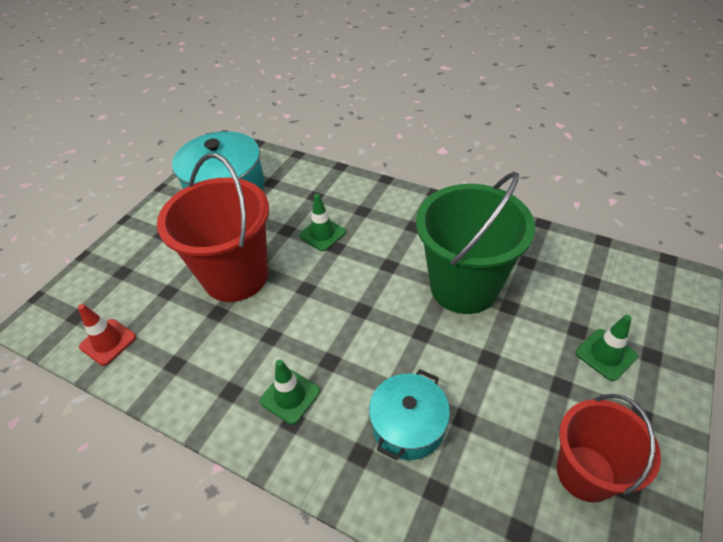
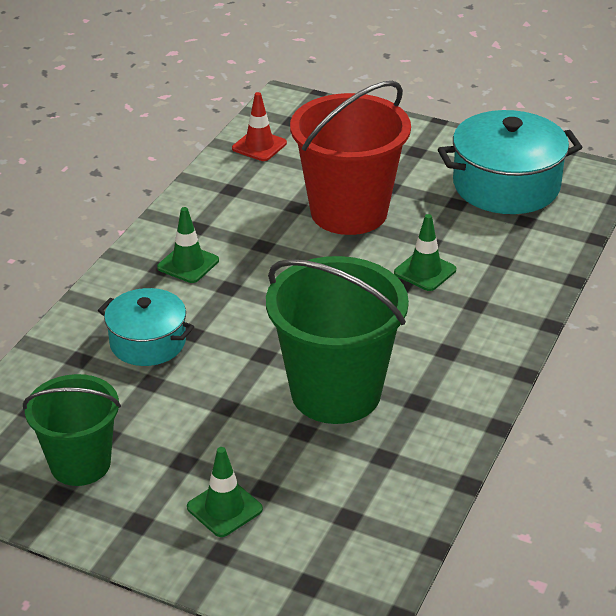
camera: 85 degrees right, 10 degrees down
red bucket [557,394,661,503] -> green bucket [23,374,121,486]

